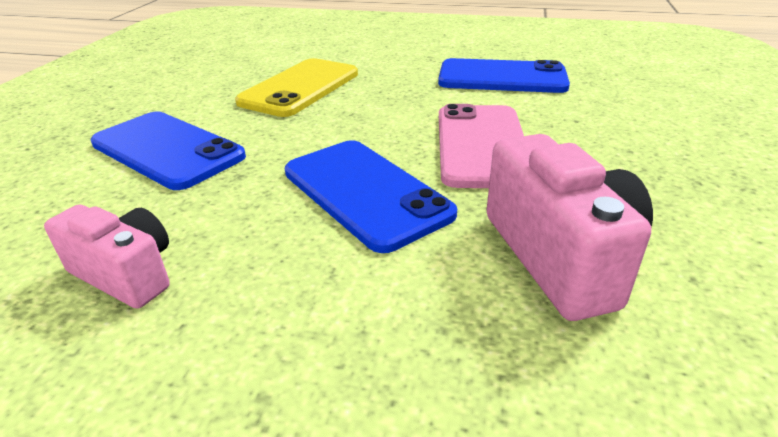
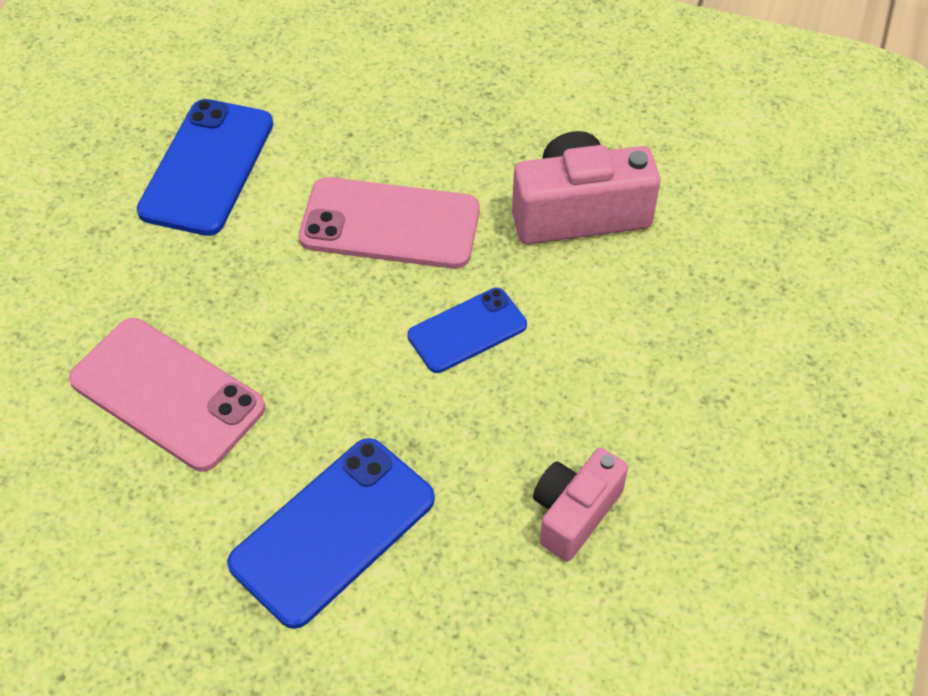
camera: 85 degrees left, 20 degrees up
yellow phone [235,58,358,117] -> pink phone [69,318,265,471]
blue phone [285,140,457,253] -> blue phone [407,288,527,373], size x0.62

